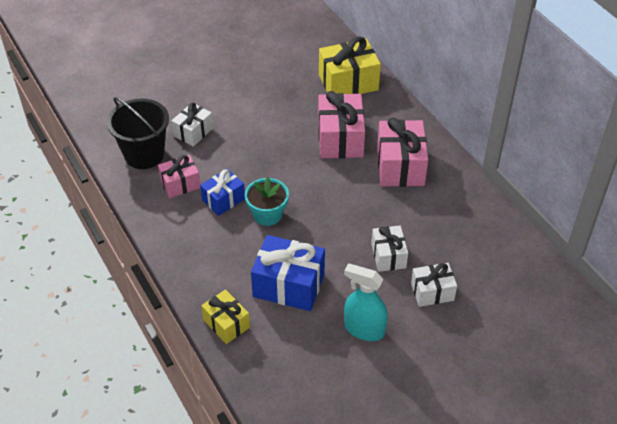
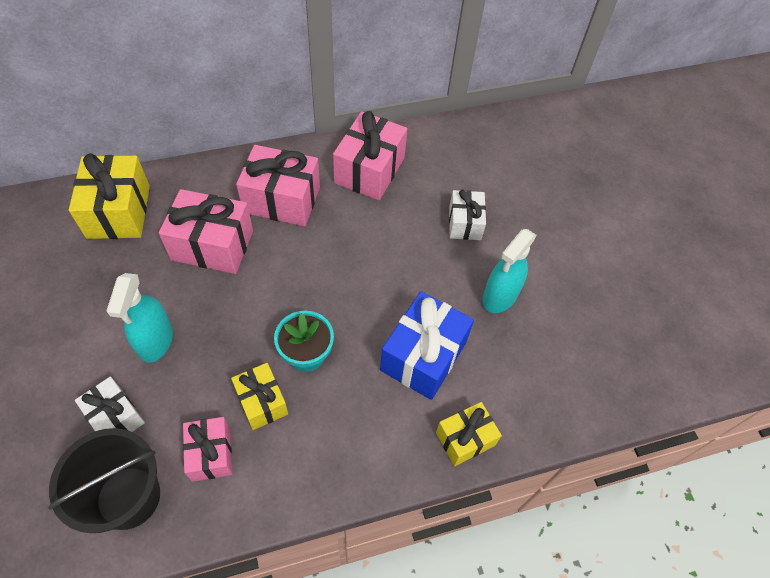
camera: 80 degrees left, 10 degrees up
blue gift [200,169,245,216] -> yellow gift [231,363,288,430]
white gift [371,226,408,272] -> none
none -> turquoise spray bottle [106,273,173,363]
none -> pink gift [333,111,407,200]

